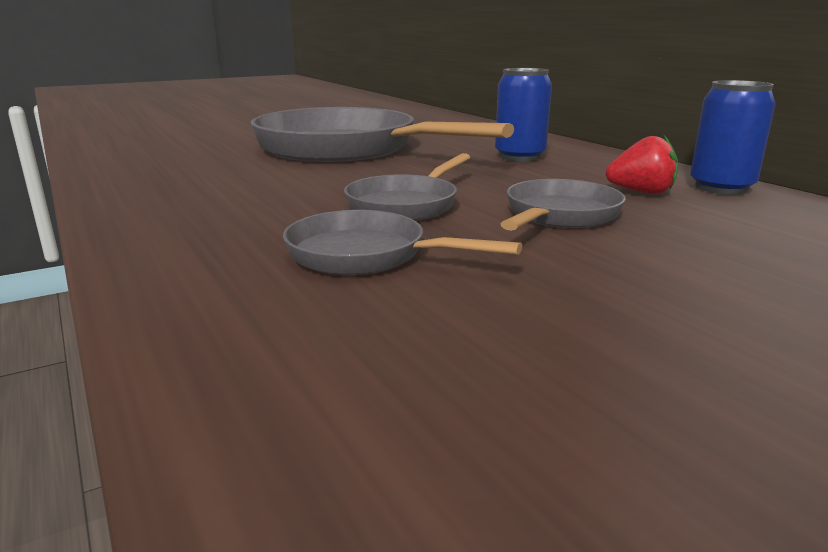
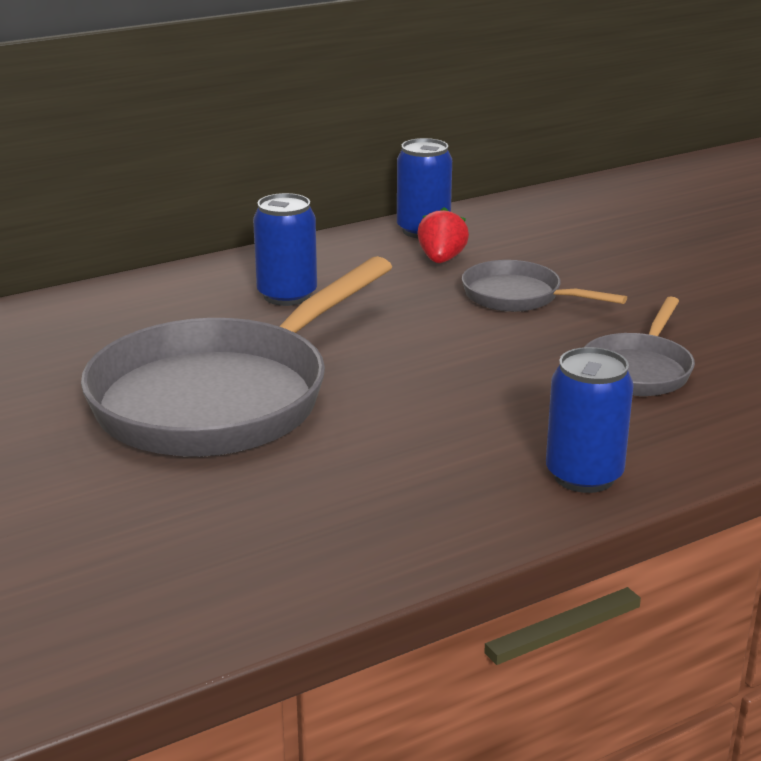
camera: 90 degrees left, 5 degrees up
grey pan [344,153,470,221] -> none
none -> blue can [546,347,634,493]

